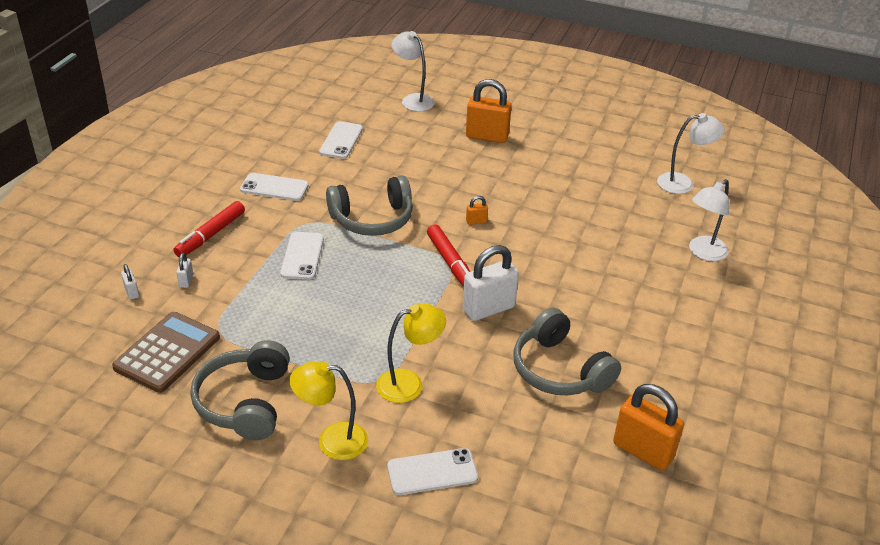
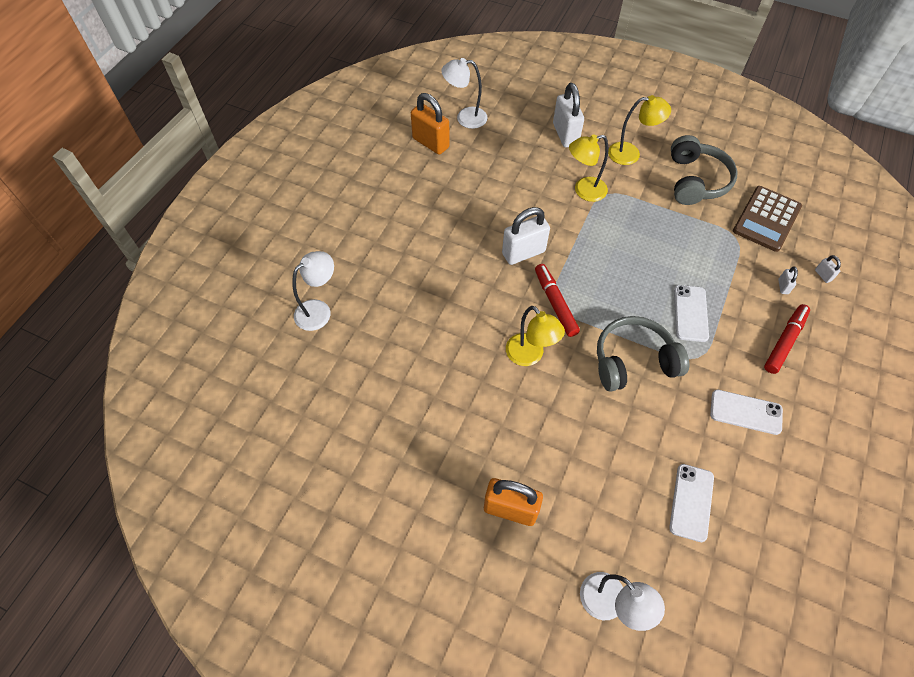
camera: 175 degrees left, 20 degrees up
white phone [387,448,478,495] -> white padlock [553,83,584,147]
orange padlock [466,196,488,225] -> yellow lamp [506,306,565,366]
grey headphones [513,308,621,396] -> none
white lamp [657,113,725,194] -> white lamp moved to [441,58,488,129]

